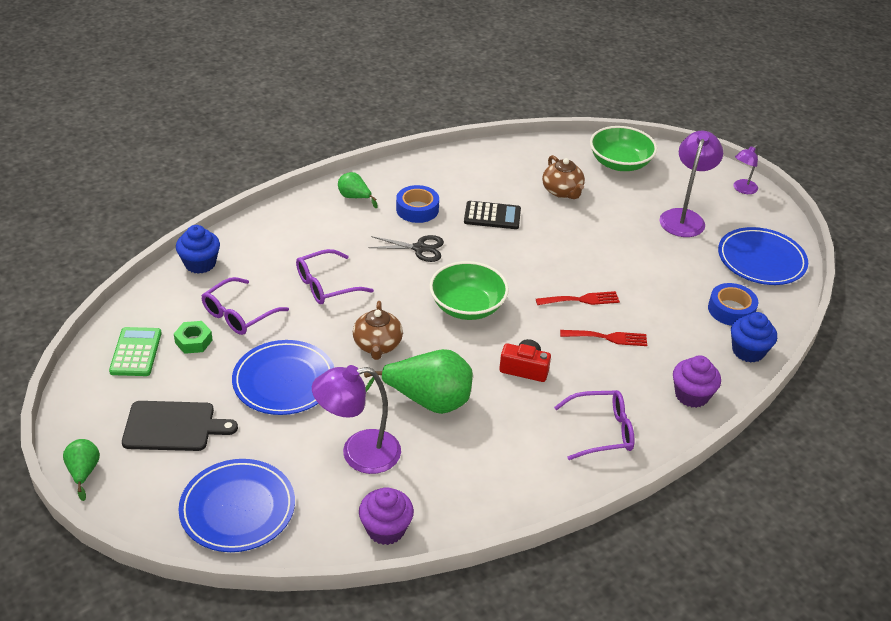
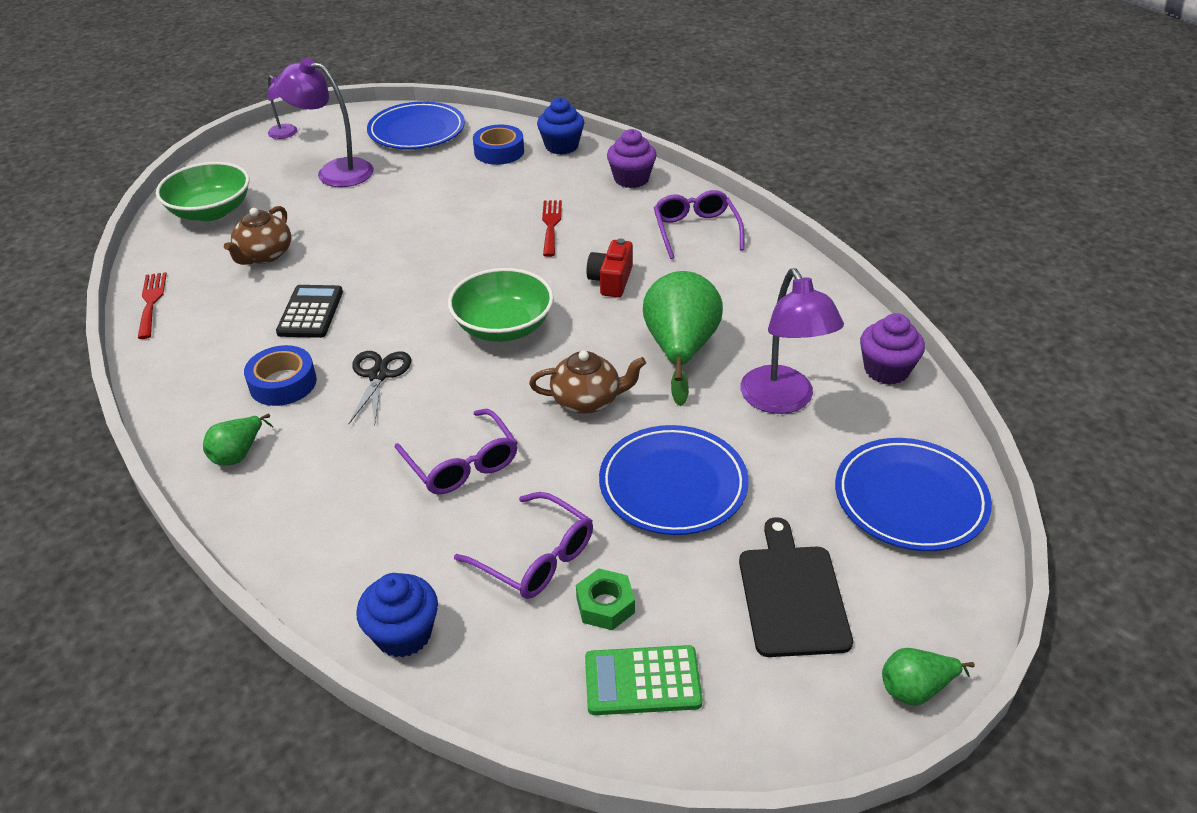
camera: 90 degrees left, 0 degrees up
red fork [536,291,620,305] -> red fork moved to [138,272,167,339]
brown teapot [542,155,585,199] -> brown teapot turned 135 degrees clockwise [224,206,291,265]

